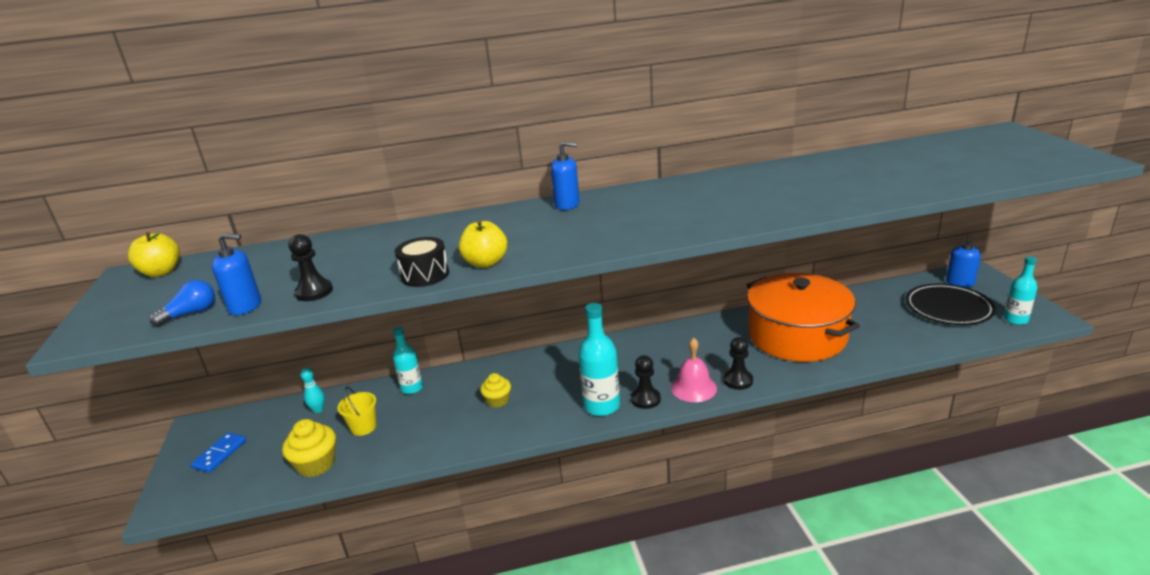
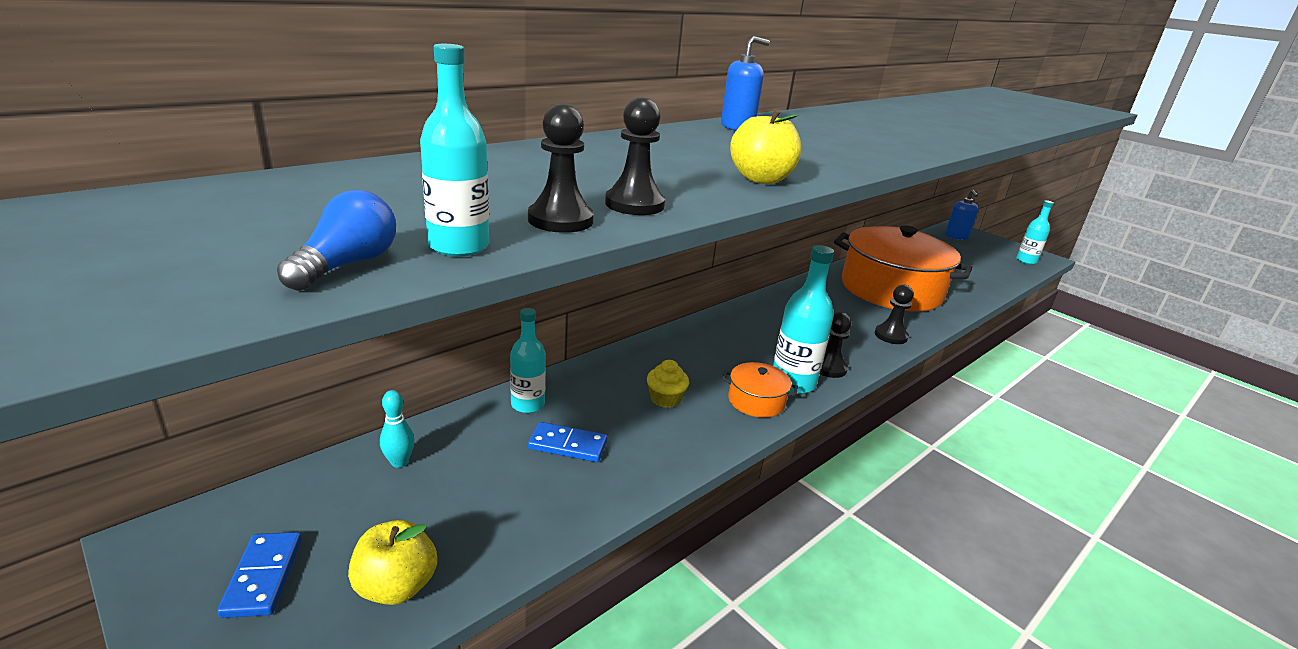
camera: 35 degrees left, 0 degrees up
yellow apple [128,232,180,277] -> yellow apple moved to [348,520,437,605]
blue soap dispenser [212,233,261,315] -> turquoise bottle [420,44,489,257]
yellow cupcake [282,419,336,477] -> none
yellow bucket [337,387,376,436] -> none
black drum [395,237,449,287] -> none
pink bell [671,337,717,402] -> none
black plate [906,283,996,325] -> none
none -> blue domino [528,422,608,462]
none -> black pawn [605,97,665,215]
none -> orange pot [722,362,798,418]

